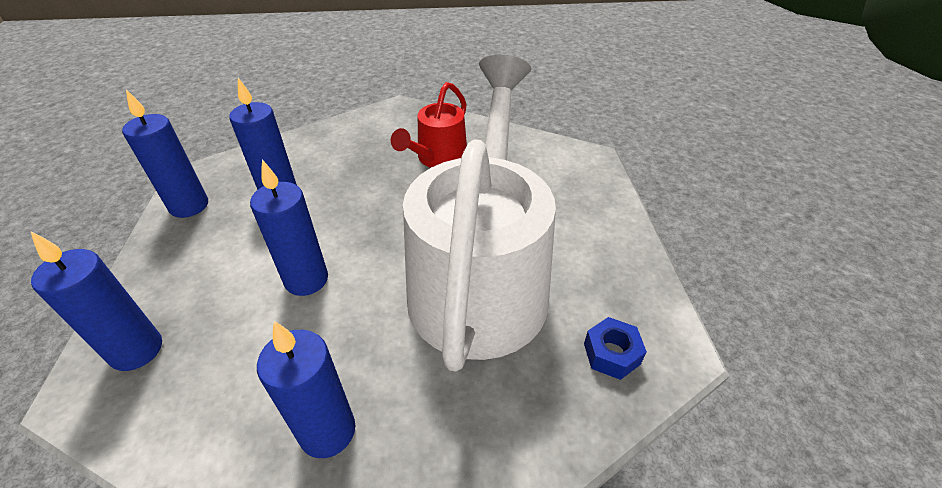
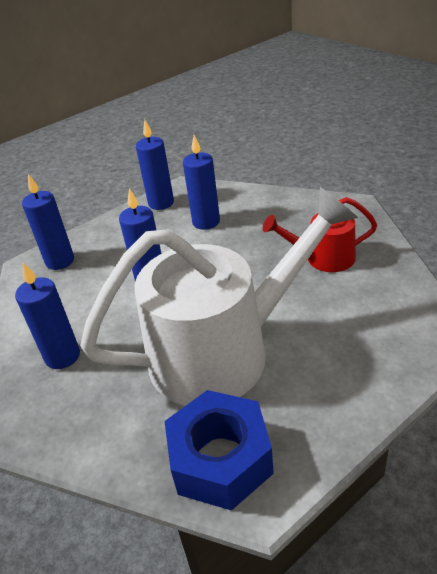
camera: 60 degrees right, 5 degrees down
blue nut [584,317,647,380] -> blue nut [164,390,274,511], size x2.12

